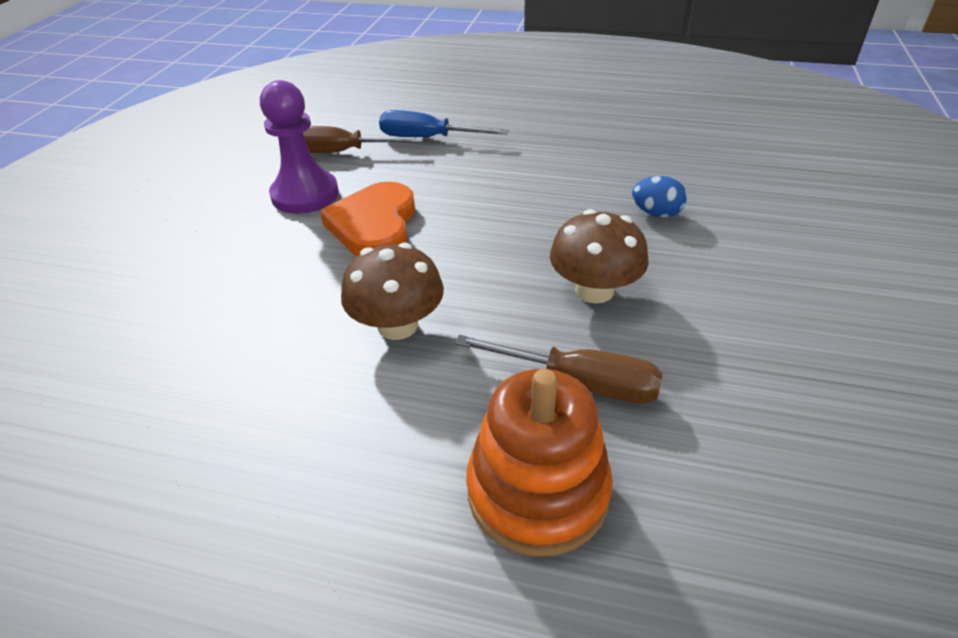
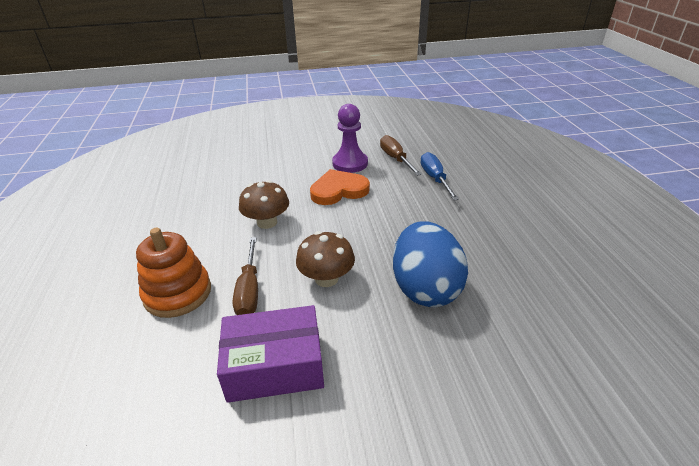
camera: 65 degrees right, 5 degrees down
blue egg [632,176,687,217] -> blue egg [393,221,468,307], size x2.41
none -> purple box [217,305,324,403]

